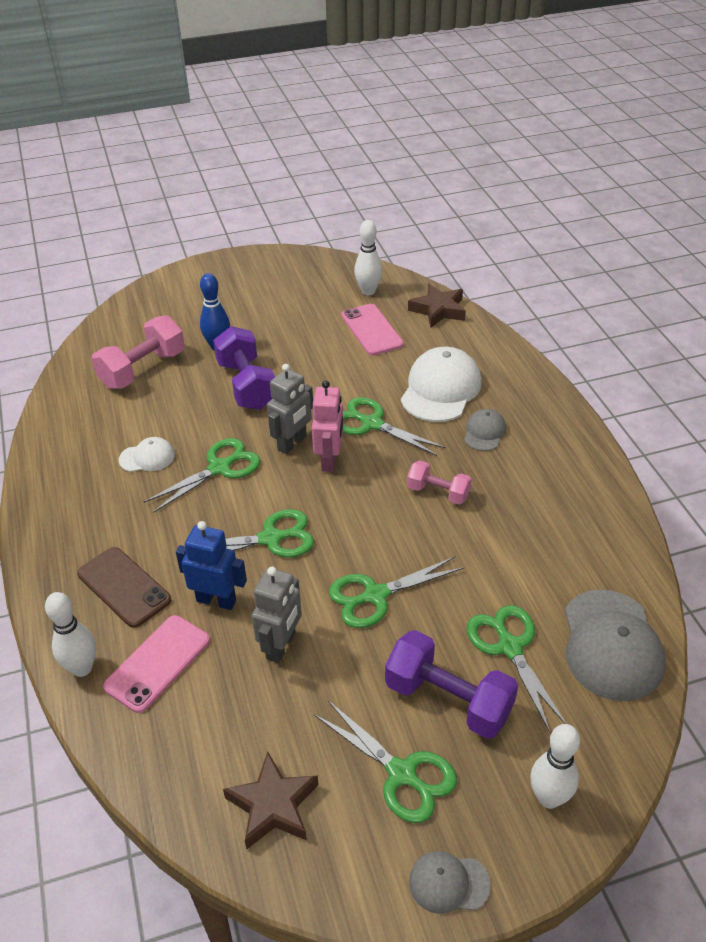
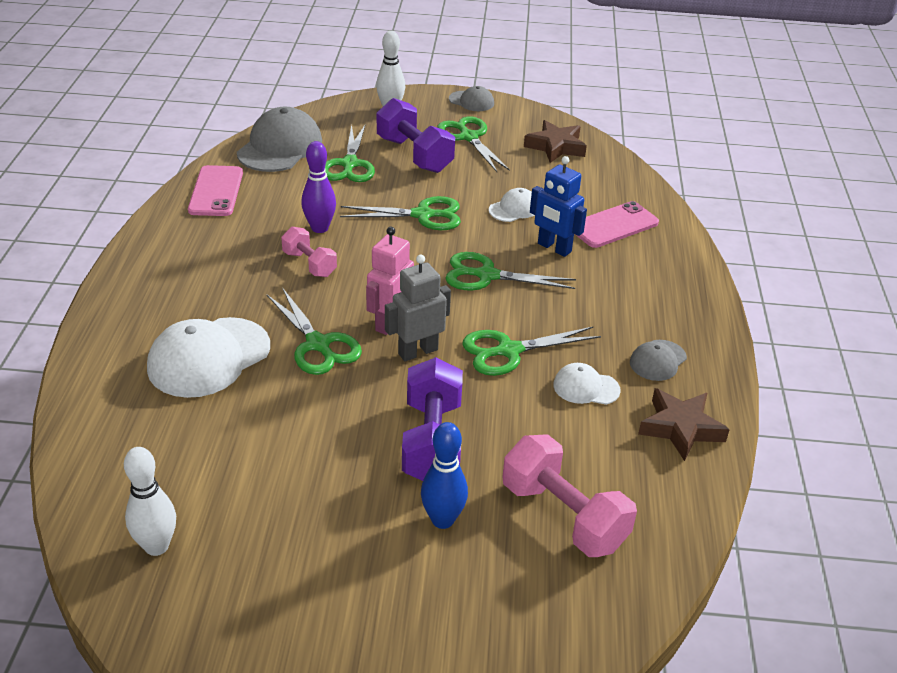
camera: 160 degrees left, 5 degrees down
white bowling pin [45,592,96,677] -> none
brown phone [77,547,171,628] -> none
pink dumbbell [92,315,185,389] -> pink dumbbell turned 75 degrees clockwise [503,434,637,557]
grey robot [252,567,302,663] -> white cap [489,188,534,222]
pink phone [341,304,403,355] -> pink phone moved to [188,165,243,216]
brown star [408,284,466,327] -> brown star moved to [638,388,730,461]
grey cap [464,409,506,451] -> grey cap moved to [630,340,687,381]
none -> purple bowling pin [301,141,336,233]

